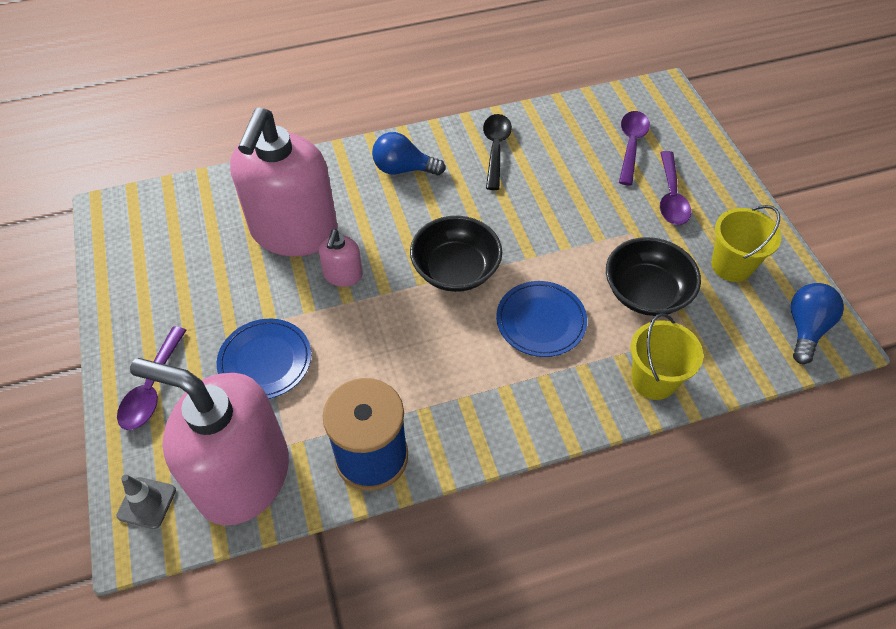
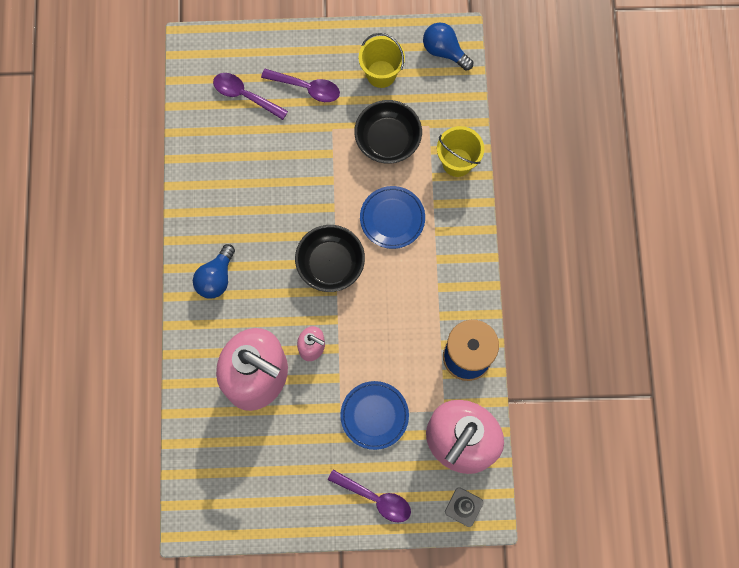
camera: 75 degrees left, 20 degrees up
black spoon [483,114,512,190] -> none

